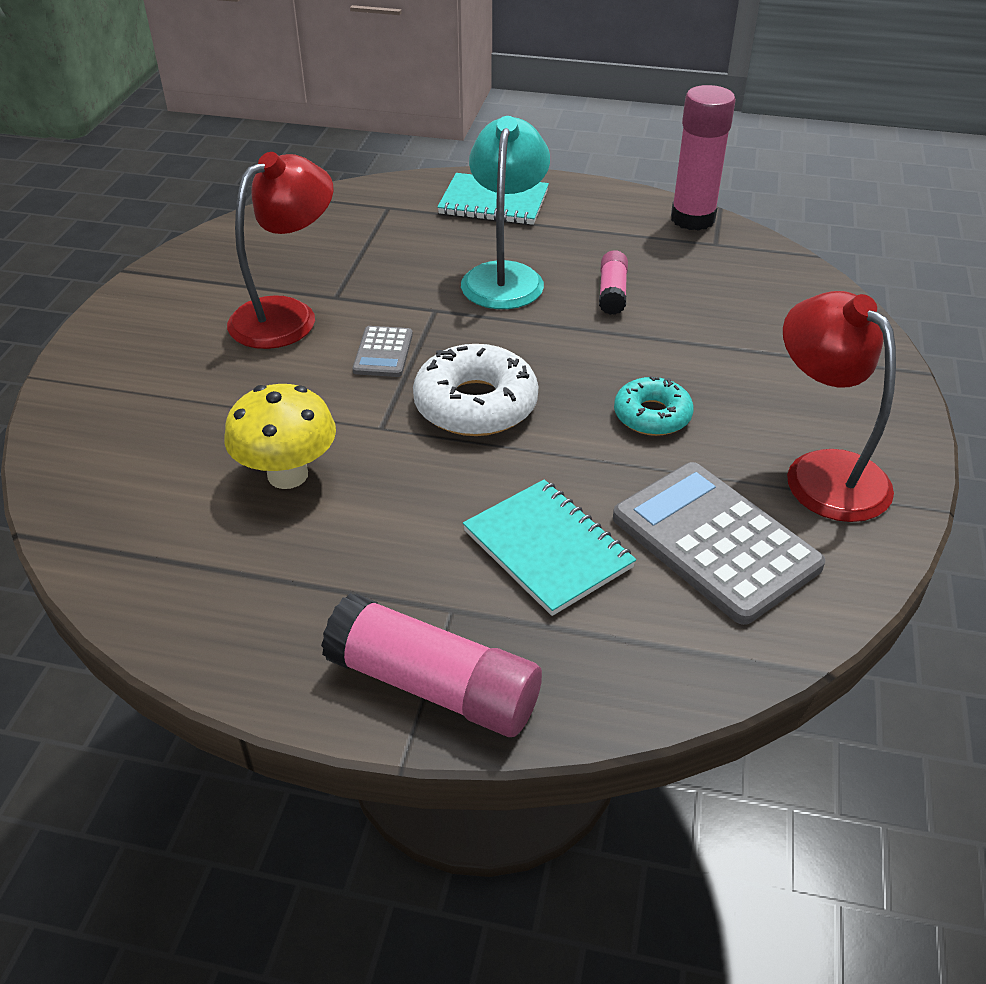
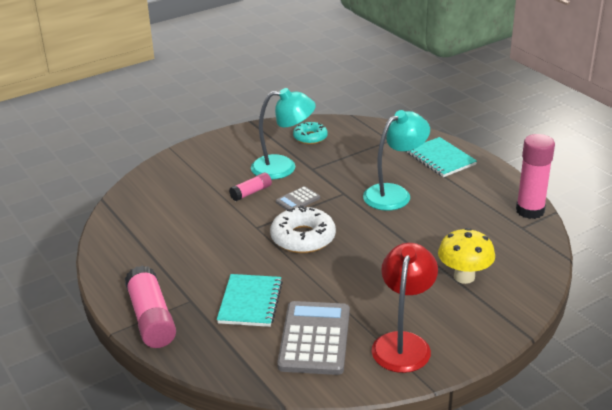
camera: 45 degrees right, 10 degrees down
yellow mushroom [224,384,336,489] -> yellow mushroom moved to [438,228,495,284]
red lamp [227,152,333,349] -> turquoise lamp [251,88,316,179]
pink glue stick [599,250,628,315] -> pink glue stick moved to [229,172,272,201]
turquoise donut [614,376,694,436] -> turquoise donut moved to [293,122,328,144]

